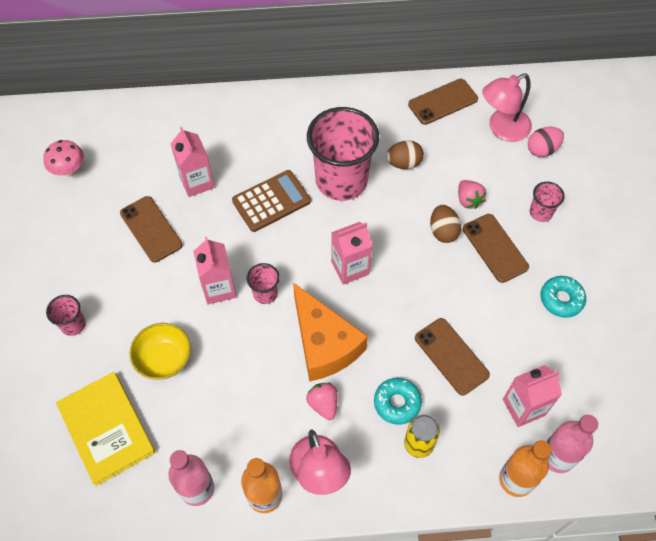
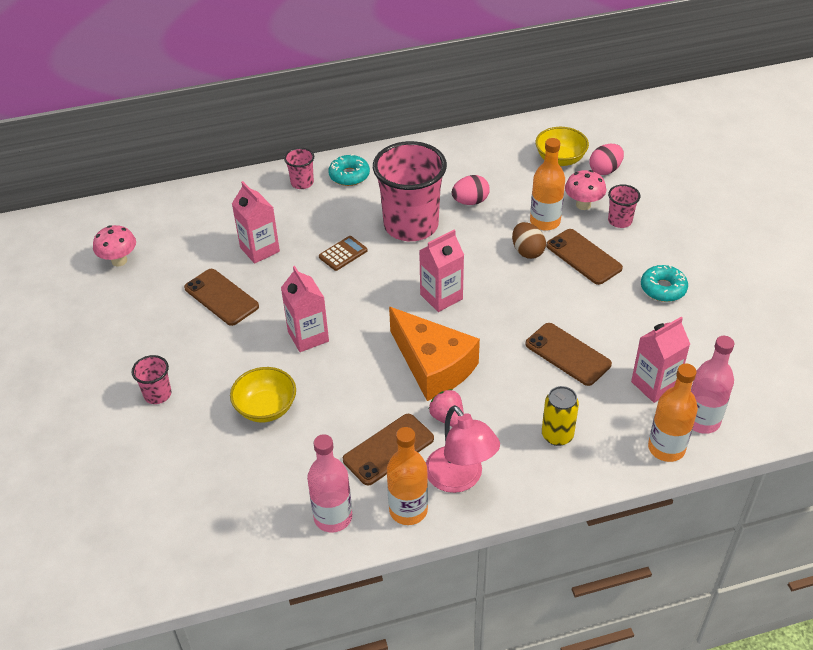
camera: 10 degrees left, 15 degrees down
yellow book [56,372,155,486] -> none
brown calculator [232,170,311,232] -> brown calculator [319,236,367,271], size x0.59
pink cup [247,263,280,304] -> pink cup moved to [284,148,314,189]
turquoise donut [374,378,422,425] -> turquoise donut moved to [328,154,370,186]
brown egg [386,140,424,169] -> pink egg [452,175,490,205]
brown phone [408,79,478,125] -> brown phone moved to [343,414,434,485]
pink strawberry [458,180,486,209] -> orange bottle [530,138,565,231]
pink lamp [482,73,532,142] -> yellow bowl [535,127,589,166]
none -> pink mushroom [565,170,606,210]

